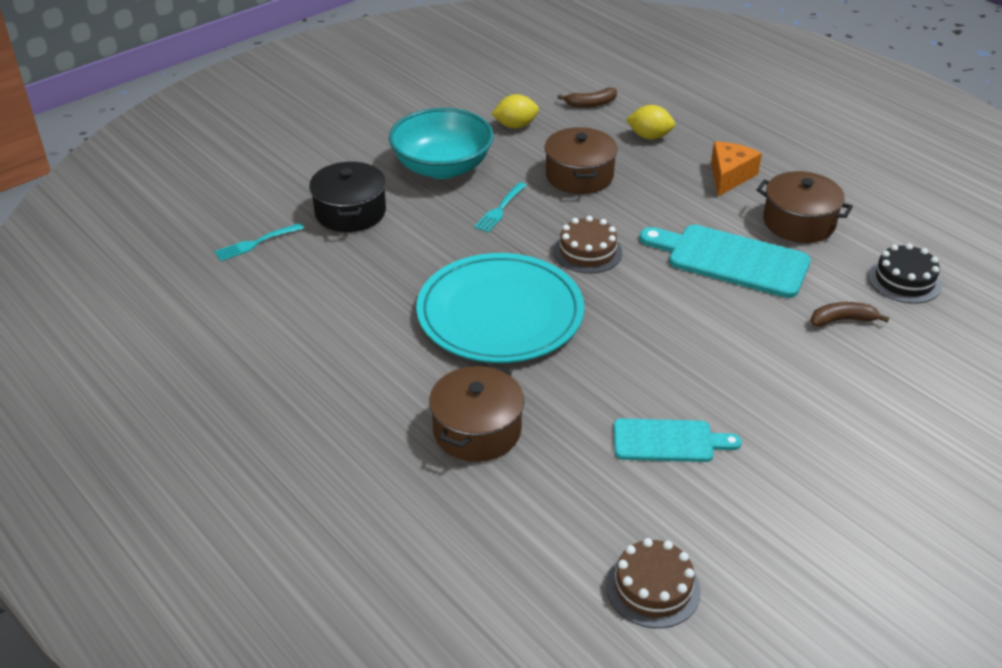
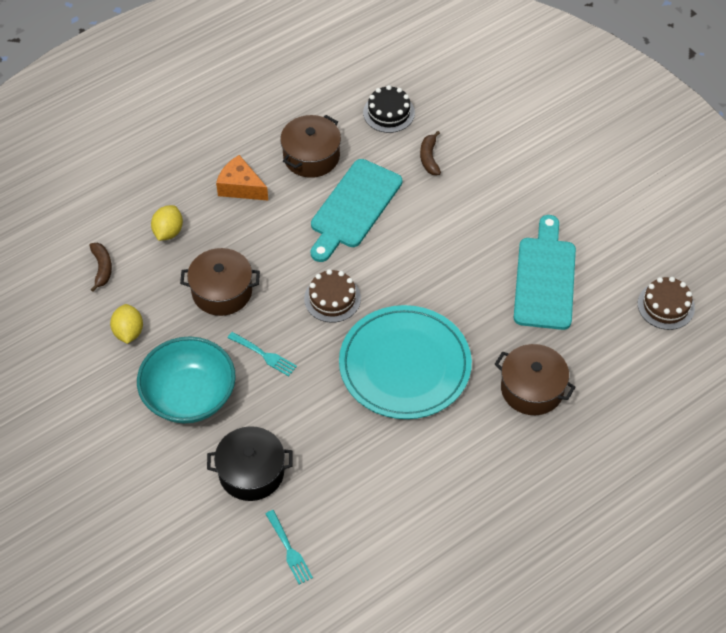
camera: 85 degrees left, 15 degrees up
turquoise cutting board [614,418,742,462] -> turquoise cutting board [514,215,576,330], size x1.60

